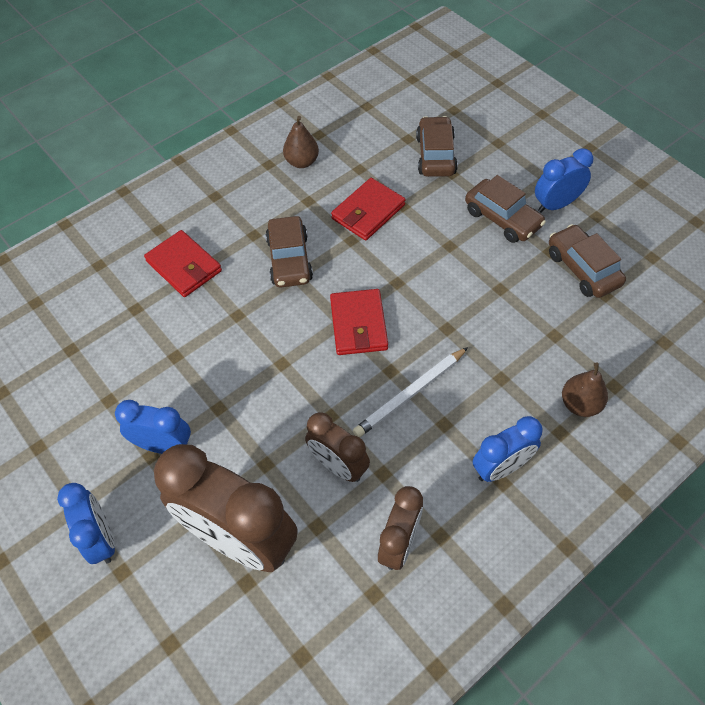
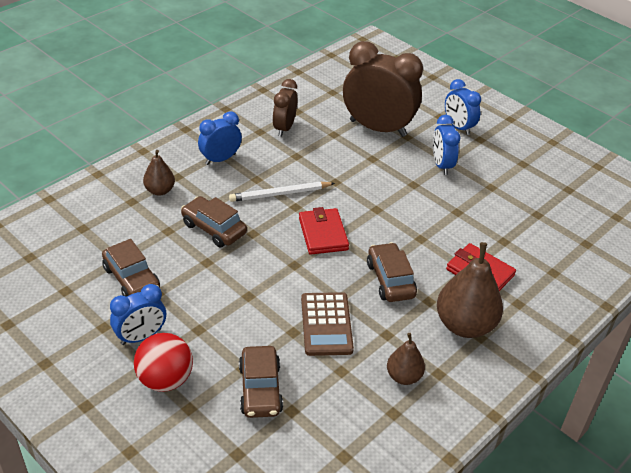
camera: 170 degrees right, 15 degrees down
blue clock [115,400,191,454] -> blue clock turned 75 degrees clockwise [433,115,460,175]
brown clock [305,412,370,482] -> none
red wallet [331,178,405,240] -> brown calculator [301,292,354,356]
white pencil [353,347,468,438] -> white pencil turned 150 degrees counterclockwise [229,182,335,202]
brown car [465,175,546,243] -> brown car moved to [181,196,247,247]
none -> red ball [134,333,193,392]
none -> brown pear [437,242,503,338]

